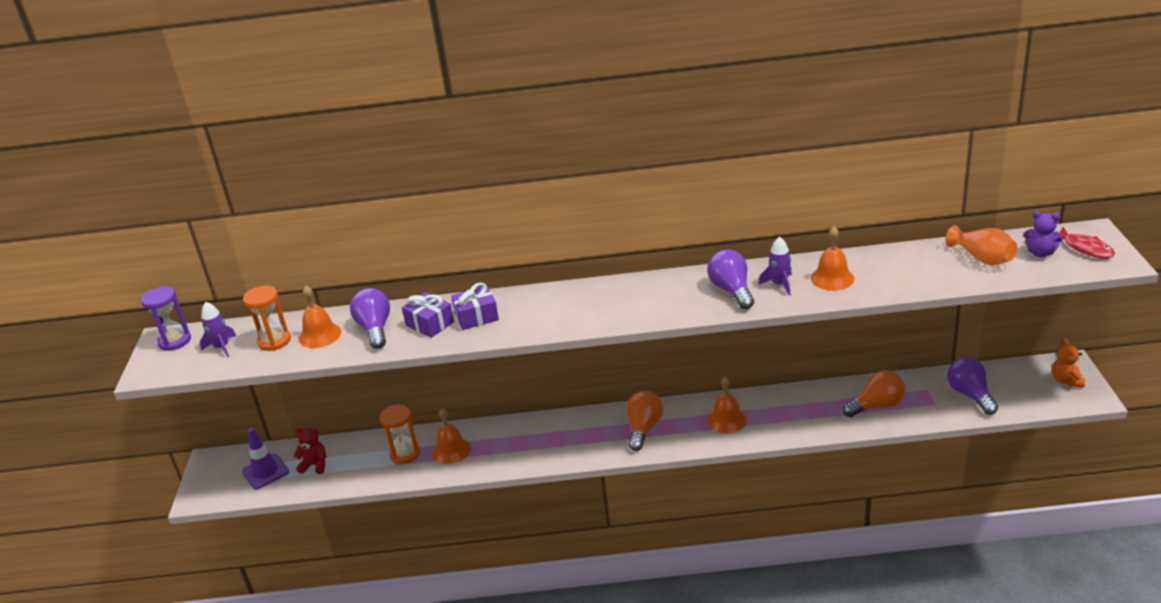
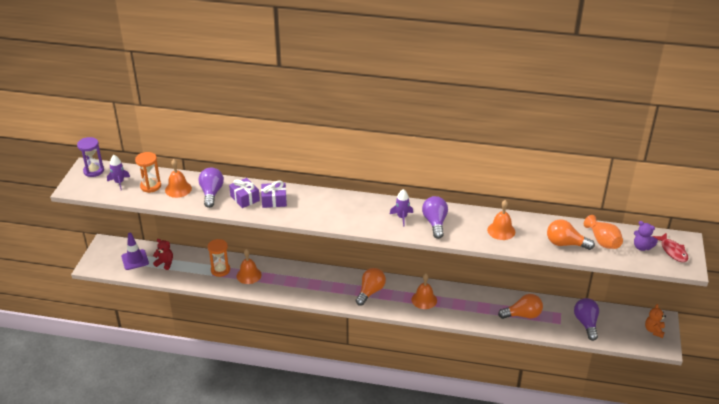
camera: 10 degrees right, 5 degrees up
purple rocket [758,237,792,295] -> purple rocket moved to [390,189,413,226]
none -> orange light bulb [547,219,595,250]

